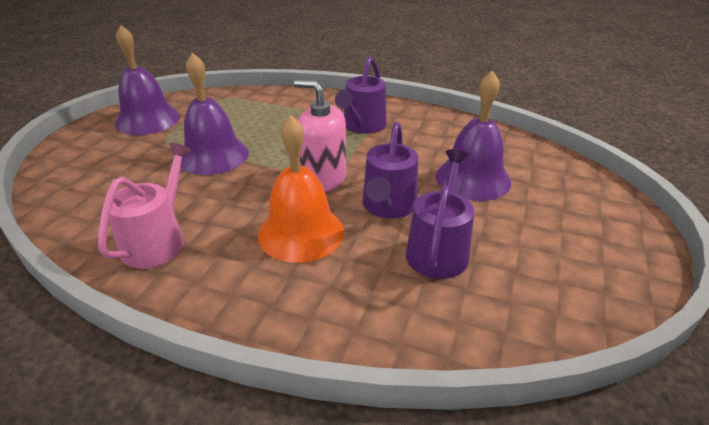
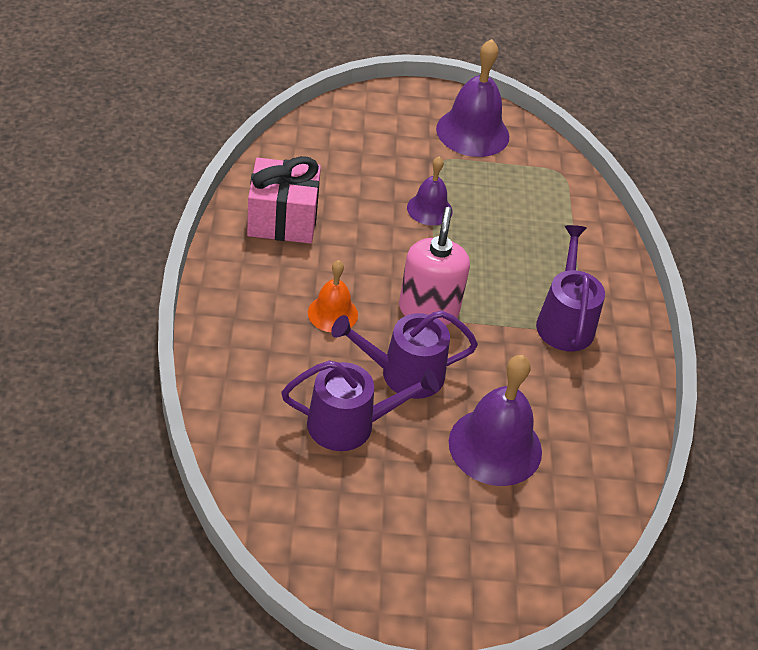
camera: 65 degrees right, 10 degrees up
pink watering can [98,143,192,269] -> pink gift [247,156,321,244]
purple bell [181,52,249,175] -> purple bell [407,156,453,226], size x0.58
orange bell [258,115,344,263] -> orange bell [308,260,358,332], size x0.58
purple watering can [335,56,387,134] -> purple watering can turned 90 degrees clockwise [536,225,605,351]

